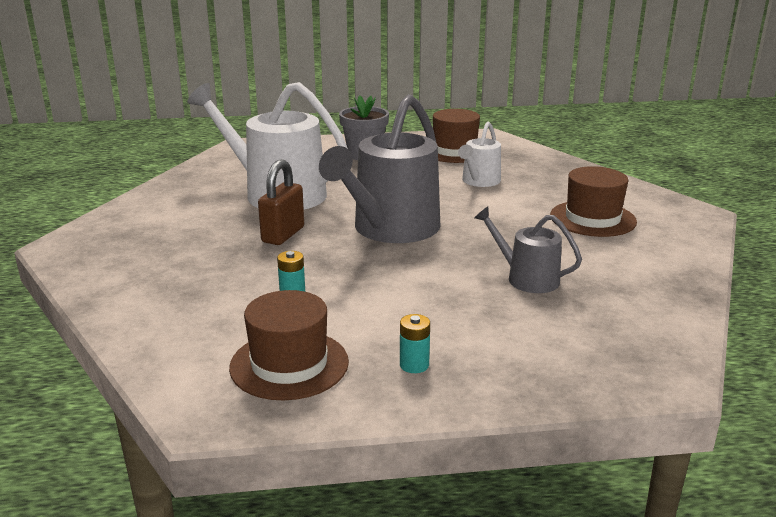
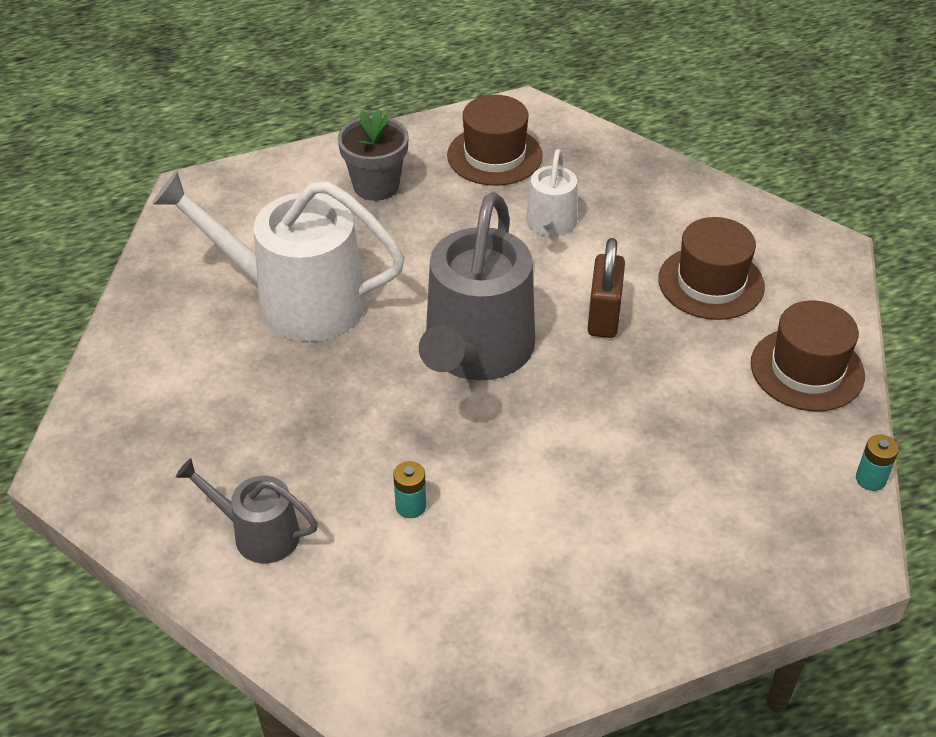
camera: 15 degrees left, 20 degrees up
brown hat [229,290,349,400] -> brown hat moved to [751,300,865,411]
brown padlock [258,159,304,245] -> brown padlock moved to [588,238,625,338]
turquoise battery [400,314,430,373] -> turquoise battery moved to [856,434,899,491]
grey watering can [474,207,582,293] -> grey watering can moved to [175,458,318,563]

